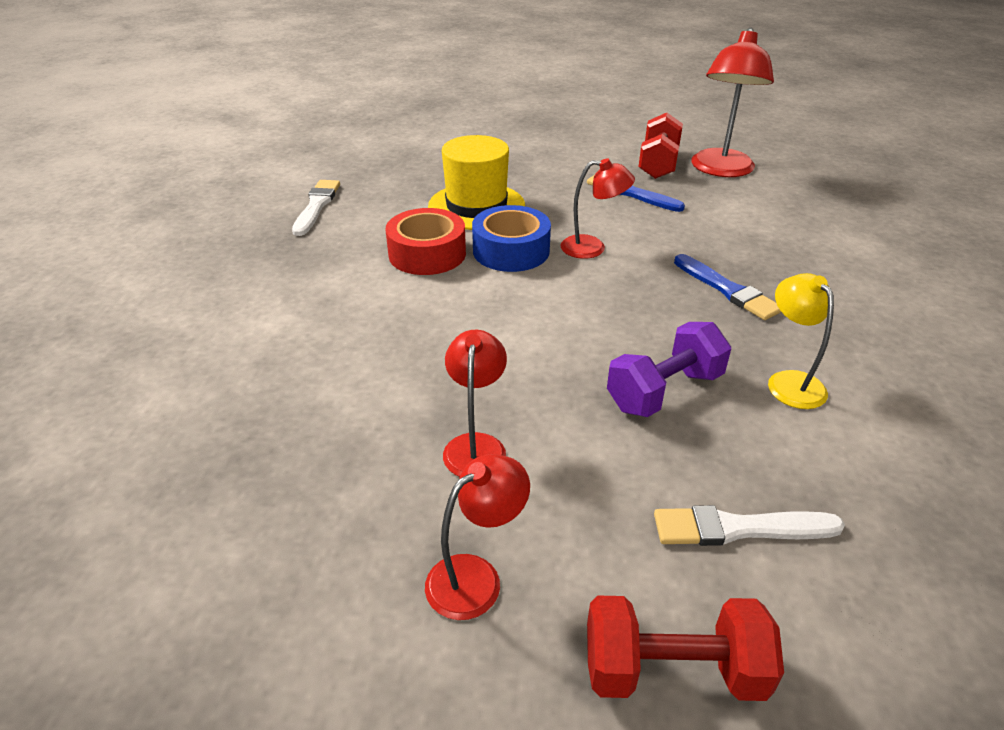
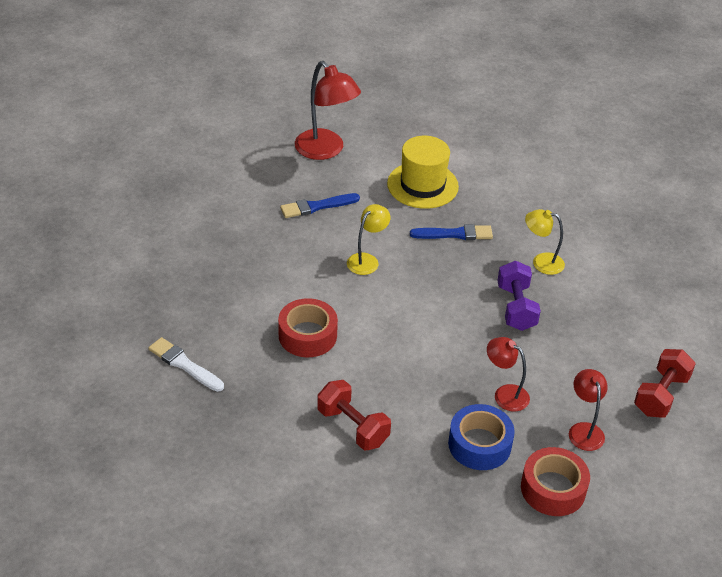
camera: 60 degrees left, 5 degrees up
yellow hat [428,135,525,230] -> yellow hat moved to [387,136,459,209]
blue tape [472,205,551,272] -> blue tape moved to [448,404,515,470]
red lamp [561,158,635,259] -> yellow lamp [347,204,390,275]
red dumbbell [638,113,683,179] -> red dumbbell moved to [317,380,391,451]
white brush [654,505,845,546] -> none
none -> red tape [521,447,590,516]

